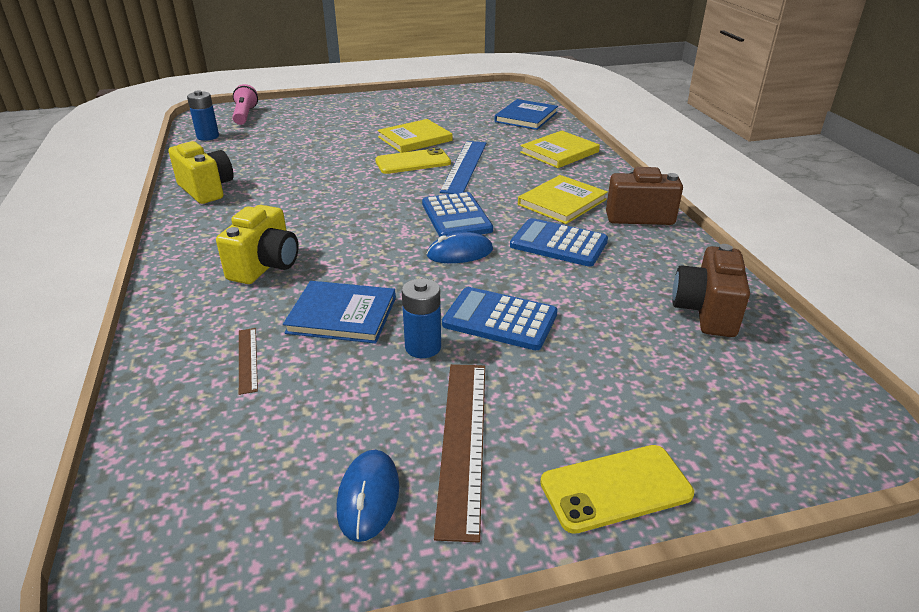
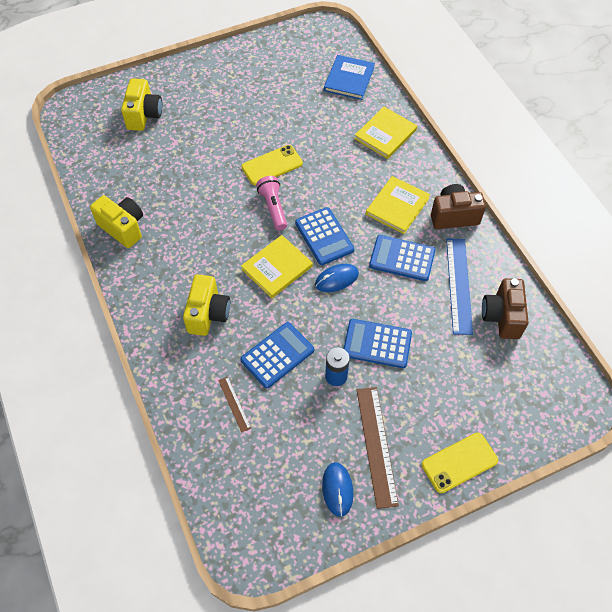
camera: 10 degrees left, 25 degrees up
blue battery [187,90,219,141] -> none
pink flashlight [232,84,258,125] -> pink flashlight moved to [256,176,287,230]
blue book [283,281,396,344] -> blue calculator [240,322,314,388]
yellow book [377,119,452,153] -> yellow book moved to [241,235,313,298]
blue ruler [440,141,487,194] -> blue ruler moved to [446,239,473,335]
none -> yellow camera [121,78,162,131]

